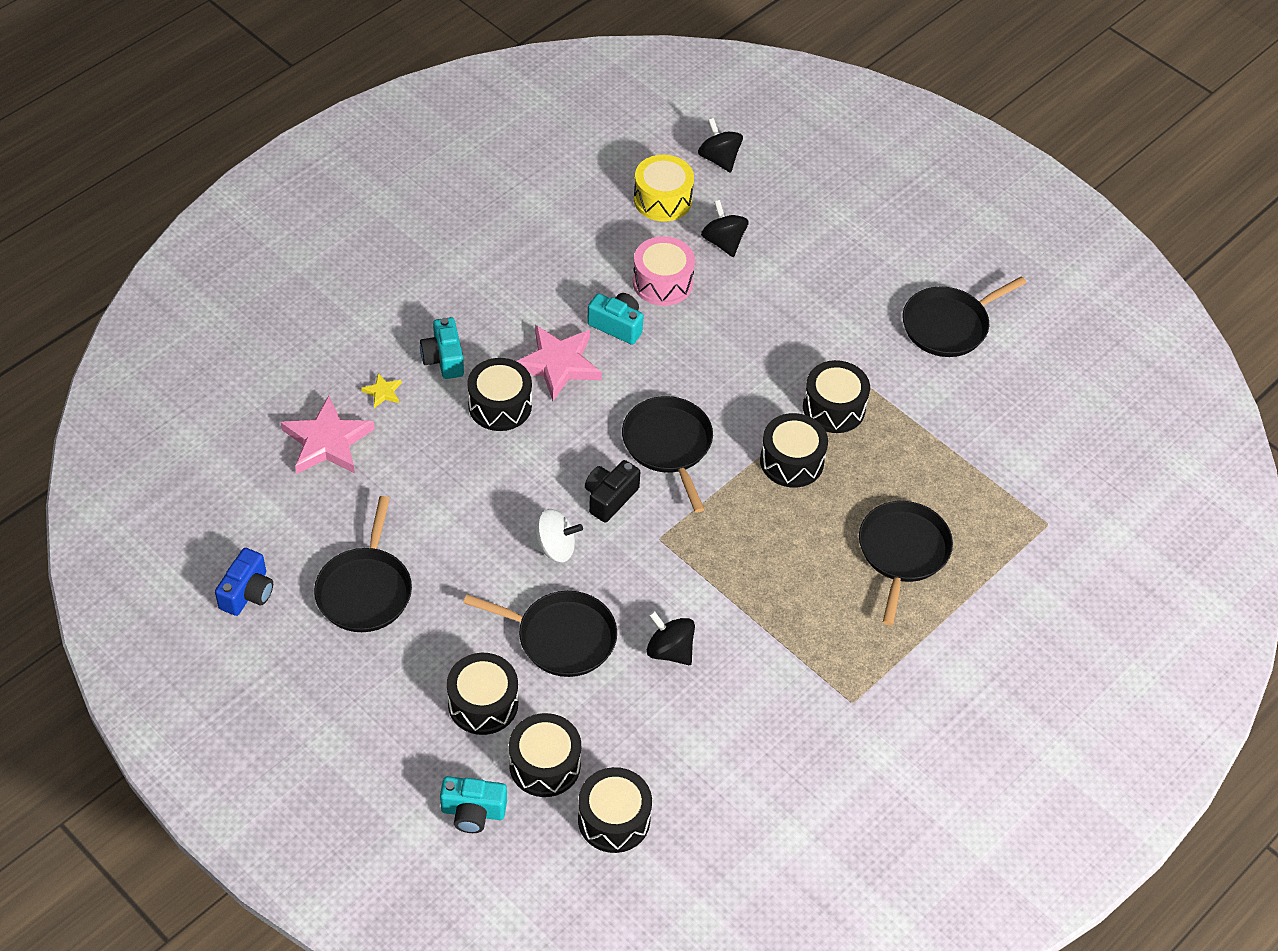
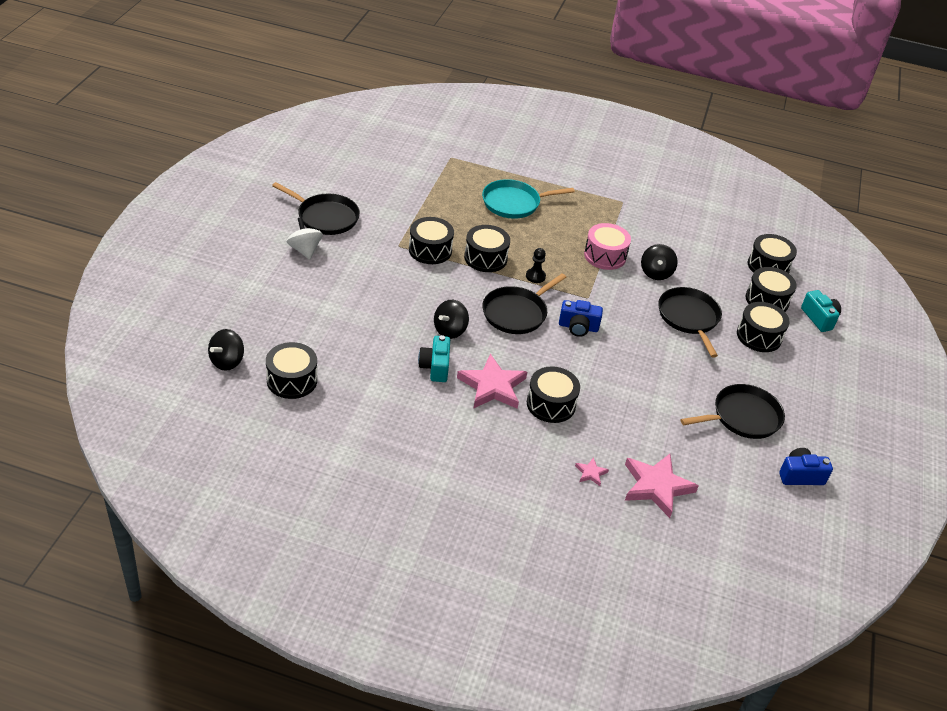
camera: 120 degrees left, 10 degrees down
yellow star [361,373,402,408] -> pink star [575,457,609,486]
turquoise camera [420,317,464,379] -> none
white spinning top [529,509,583,562] -> white spinning top moved to [286,217,323,260]
black camera [585,460,640,523] -> blue camera [559,300,603,337]
pink drum [633,236,695,306] -> pink drum moved to [584,223,631,270]
yellow drum [634,155,694,222] -> black drum [266,342,317,399]
black spinning top [701,200,749,257] -> black spinning top moved to [434,300,469,339]
black pan [859,501,953,625] -> turquoise pan [482,179,575,219]
none -> black pawn [526,248,546,283]

